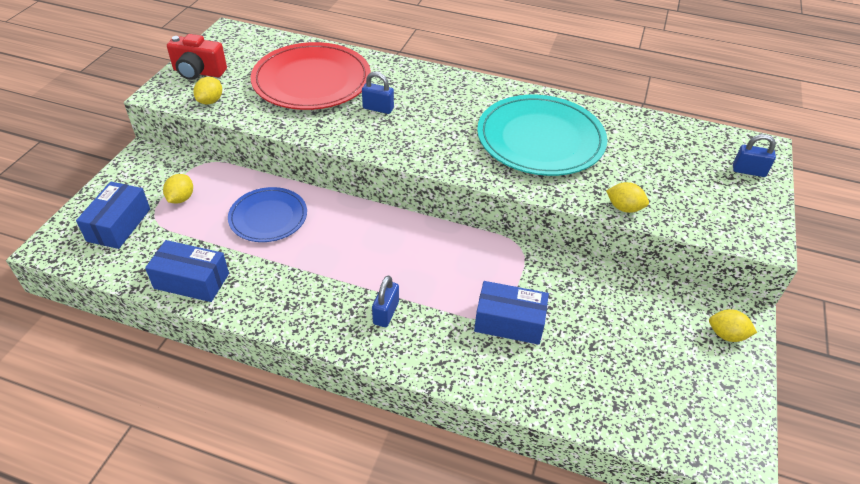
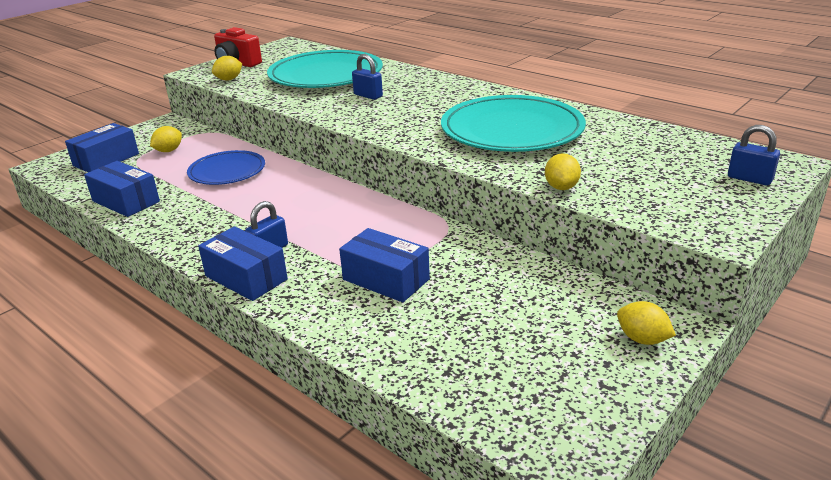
camera: 25 degrees right, 15 degrees down
red plate [251,42,371,110] -> turquoise plate [267,50,383,88]
yellow lemon [606,182,649,213] -> yellow lemon turned 45 degrees clockwise [545,153,581,190]
none -> blue box [198,226,288,301]

